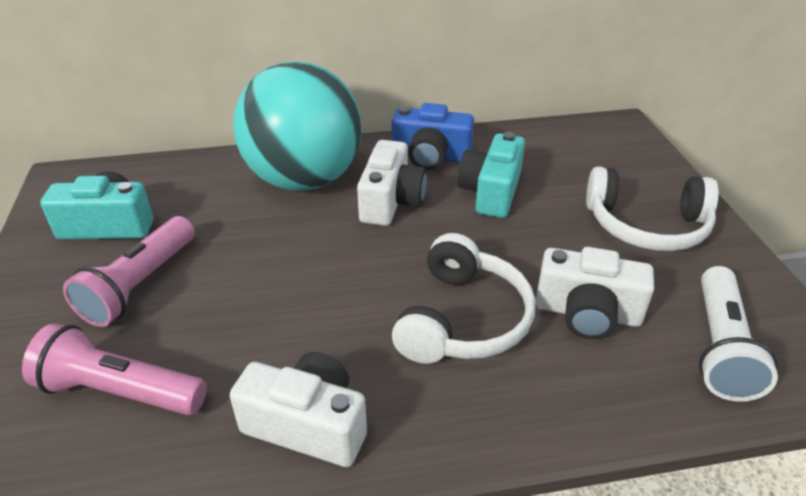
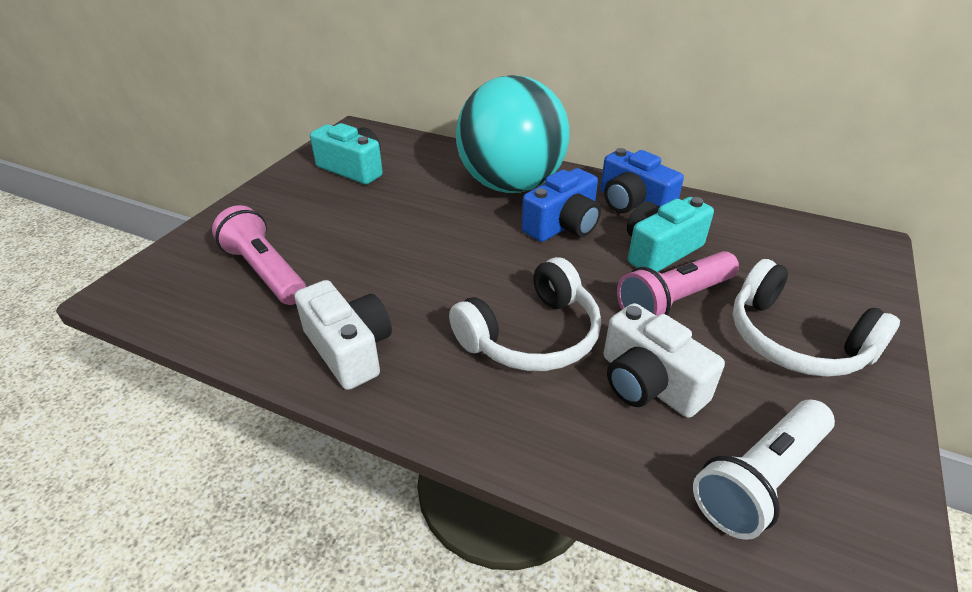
camera: 35 degrees right, 0 degrees up
pink flashlight [63,216,195,327] -> pink flashlight moved to [617,251,739,316]
white camera [357,140,427,226] -> blue camera [522,168,601,242]

